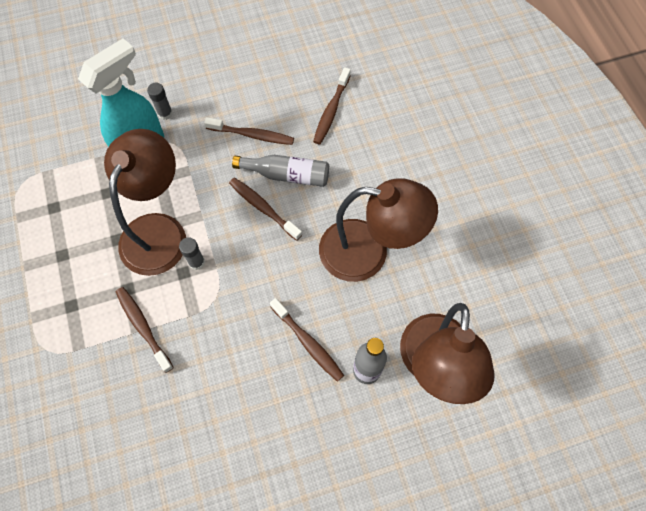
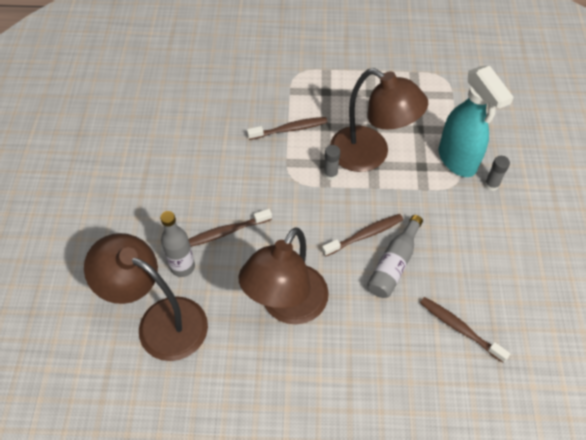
camera: 110 degrees right, 10 degrees down
brown toothbrush [204,117,294,145] -> none

